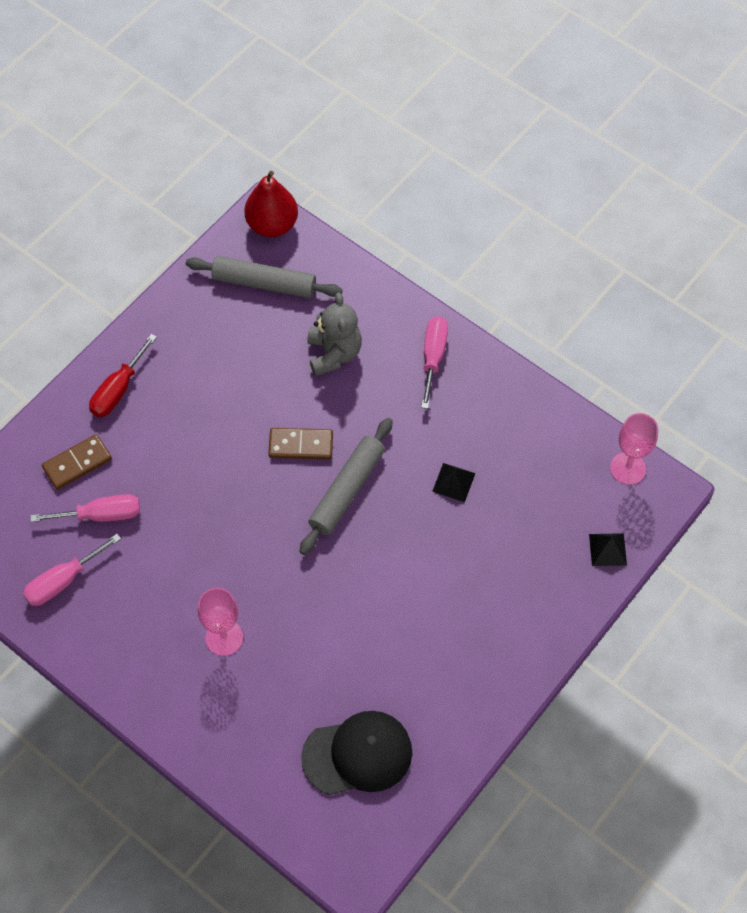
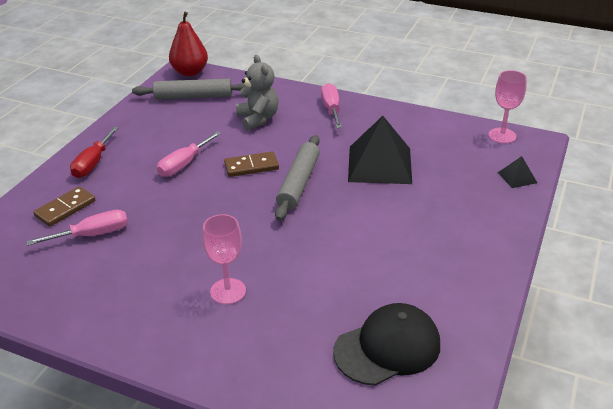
camera: 15 degrees left, 25 degrees down
pink screwdriver [23,534,121,606] -> pink screwdriver moved to [157,131,221,177]
black pyramid [432,463,476,502] -> black pyramid [348,116,412,184], size x2.25

